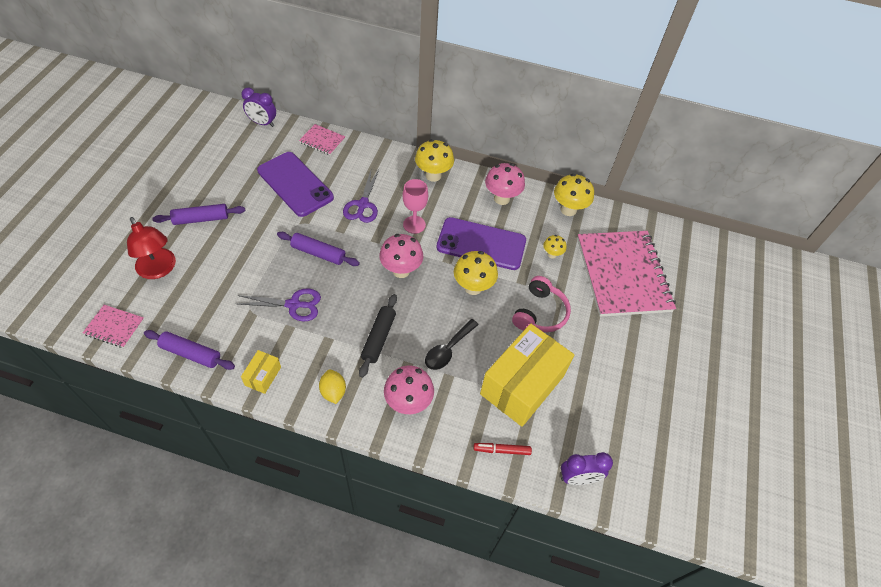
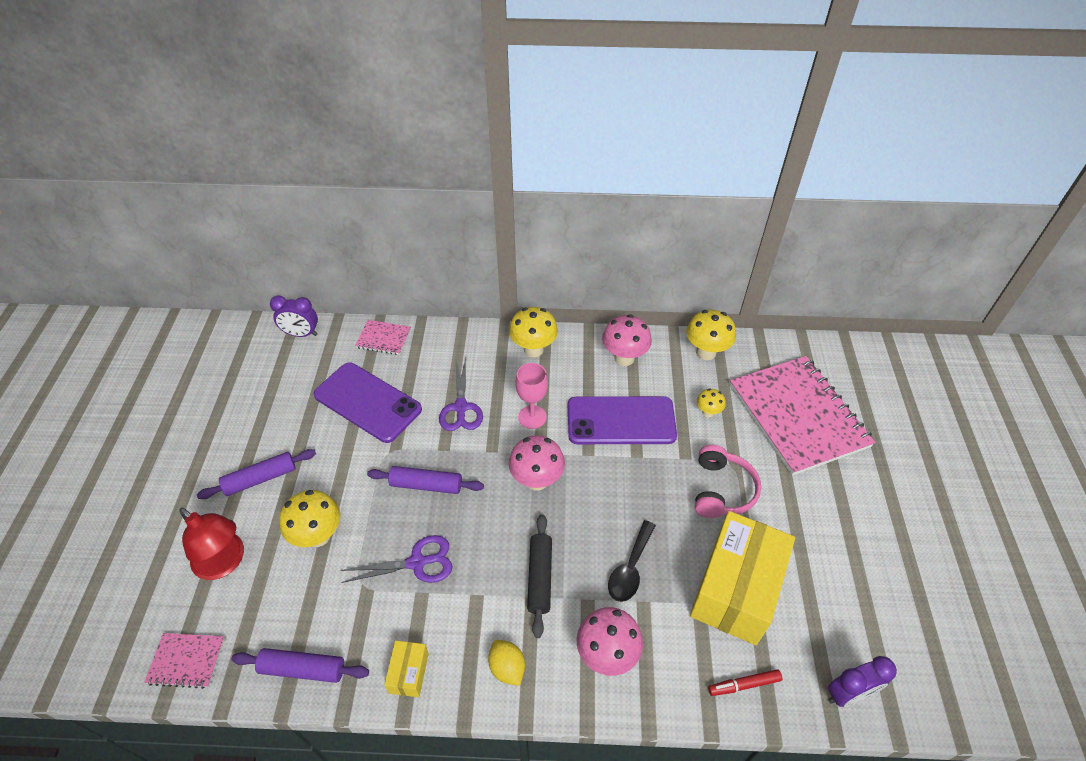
camera: 10 degrees left, 5 degrees down
yellow mushroom [454,251,498,295] -> yellow mushroom moved to [279,490,340,547]

